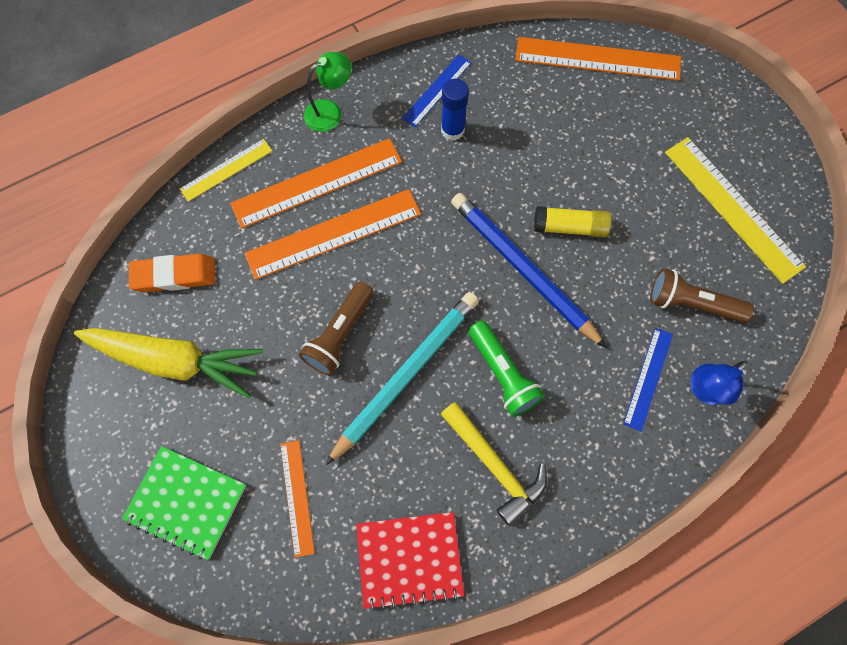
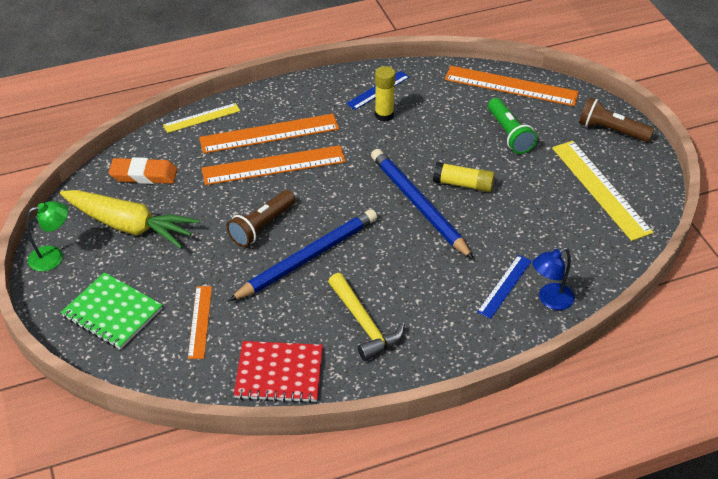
camera: 10 degrees right, 25 degrees down
green lamp [304,52,351,132] -> green lamp moved to [26,201,68,271]
turquoise pencil [326,292,479,465] -> blue pencil [229,209,377,301]
blue glue stick [441,79,469,141] -> yellow glue stick [375,66,395,122]
green flashlight [468,321,545,417] -> green flashlight moved to [488,98,537,154]
brown flashlight [650,268,754,323] -> brown flashlight moved to [579,97,654,142]

